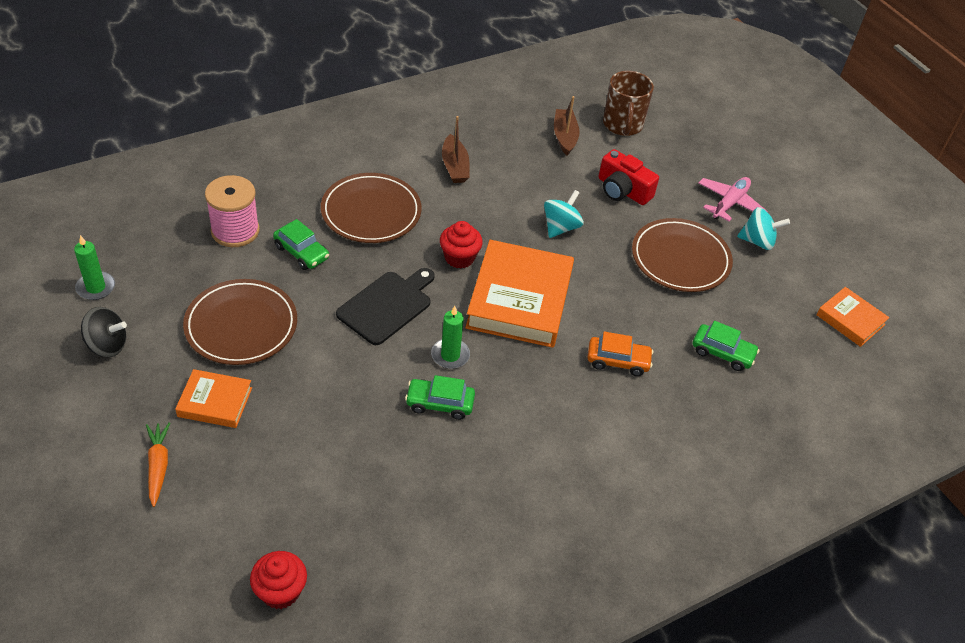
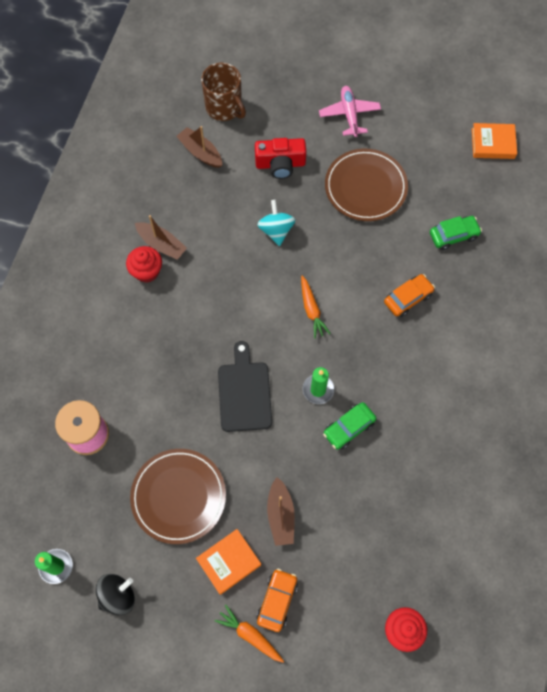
camera: 40 degrees left, 20 degrees up
green car [273,219,329,270] -> none
brown plate [321,173,422,243] -> none
red cupcake [440,221,483,269] -> red cupcake moved to [126,246,162,283]
orange book [465,240,574,348] -> orange carrot [301,276,331,339]
turquoise spinning top [737,207,790,250] -> none
none -> orange car [256,569,298,632]
none -> brown boat [267,477,295,546]

